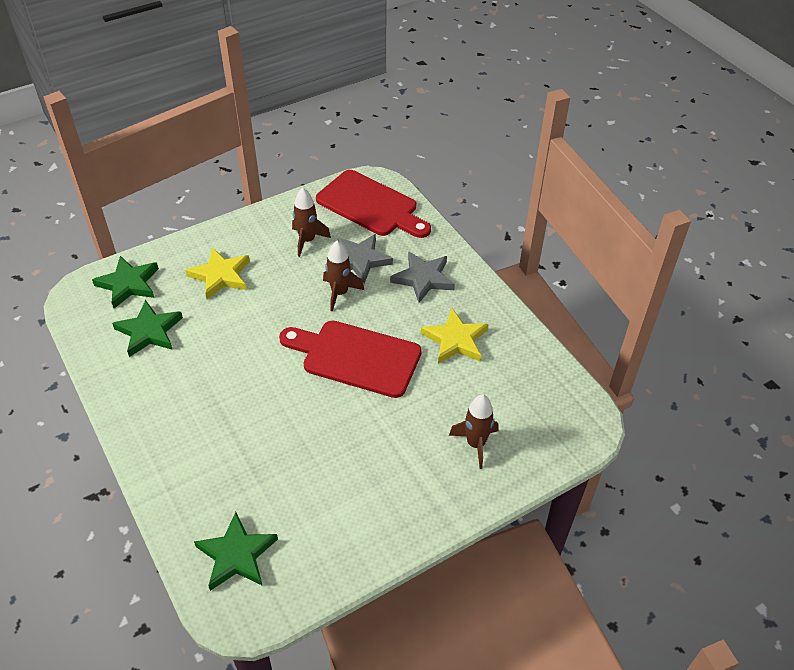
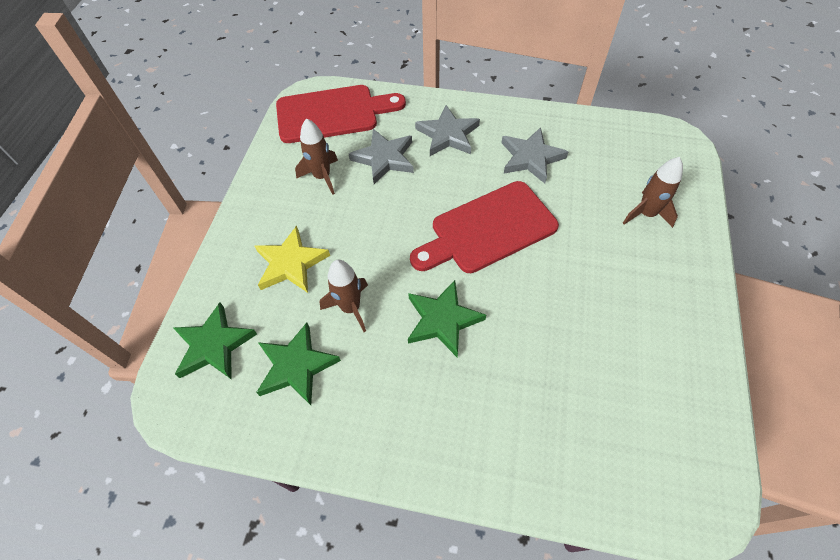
camera: 45 degrees left, 10 degrees up
green star [194,512,278,591] -> green star moved to [408,280,486,358]
brown rocket [323,241,364,311] -> brown rocket moved to [320,260,368,332]
yellow star [421,308,489,364] -> grey star [501,127,569,183]

